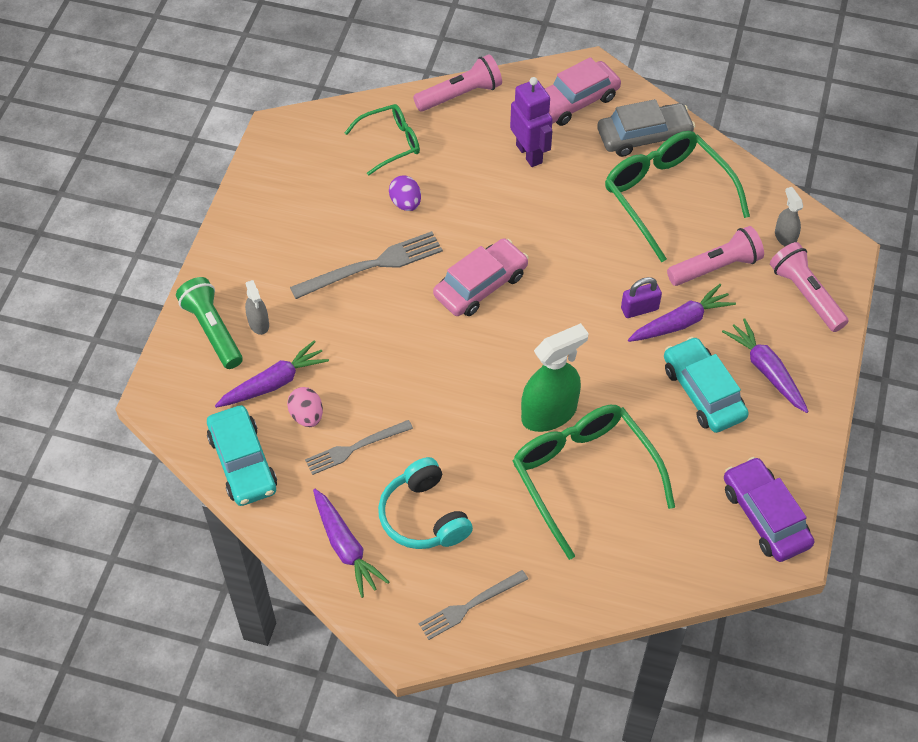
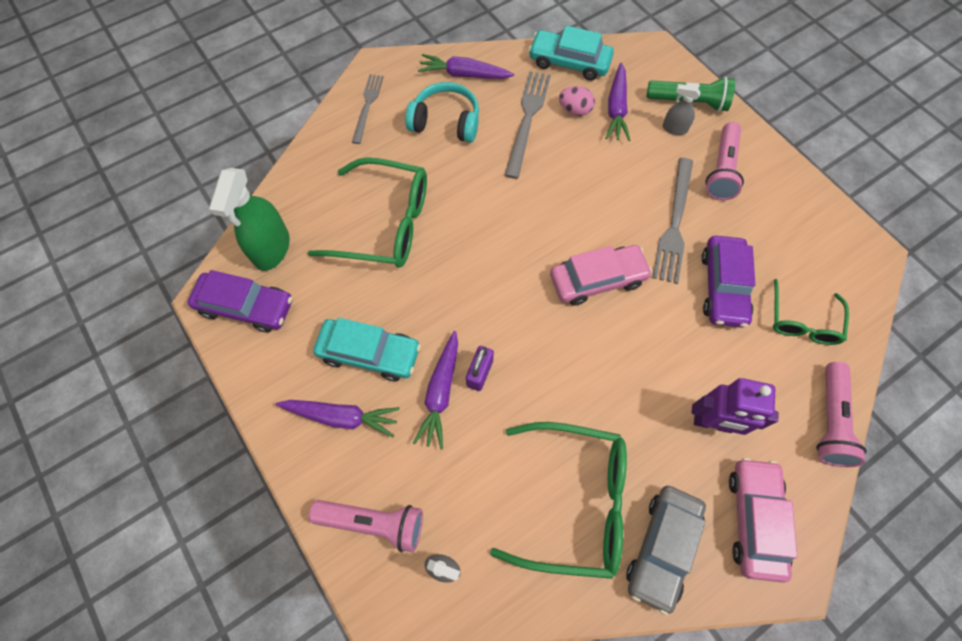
camera: 130 degrees right, 10 degrees up
grey fork [305,420,413,475] -> grey fork [505,71,551,179], size x1.51
purple egg [389,175,421,211] -> purple car [701,236,755,328]
pink car [433,238,529,316] -> pink car turned 105 degrees counterclockwise [550,245,652,306]
green spray bottle [521,323,589,432] -> green spray bottle moved to [209,168,290,271]
pink flashlight [667,226,764,286] -> pink flashlight moved to [706,122,744,200]

